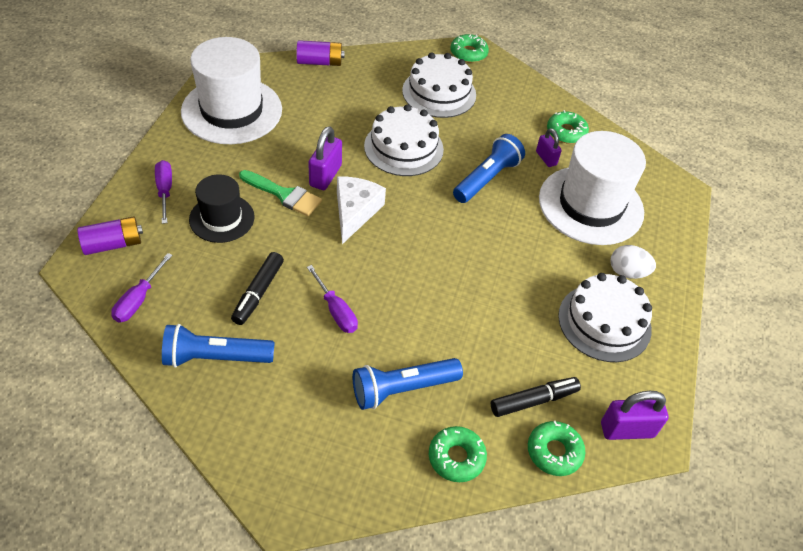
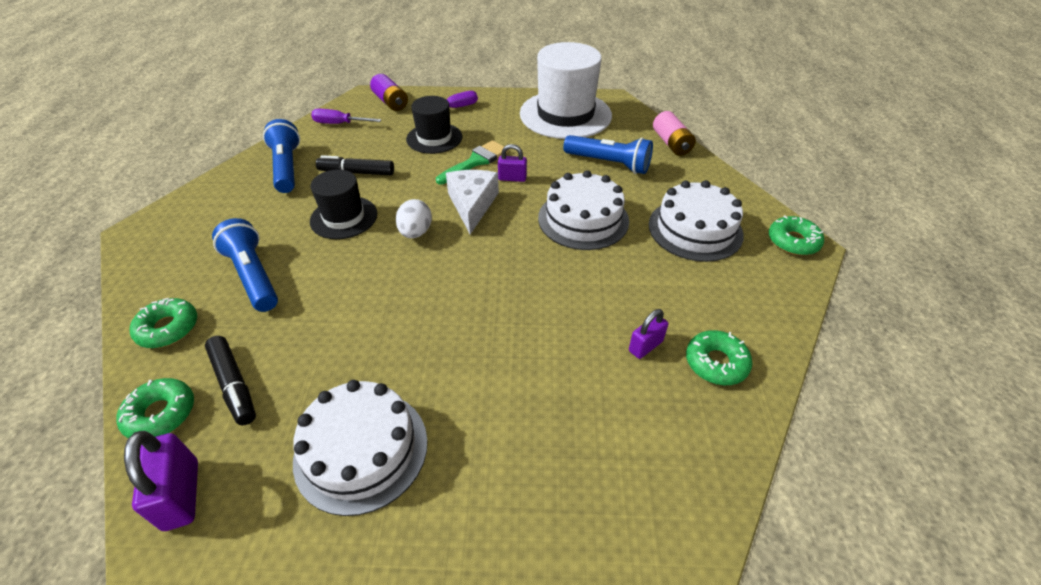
camera: 80 degrees right, 5 degrees down
green brush [239,170,322,216] -> green brush turned 150 degrees counterclockwise [436,140,509,184]
purple battery [297,40,345,66] -> pink battery [653,111,696,156]
purple screwdriver [307,265,358,333] -> black hat [310,170,377,239]
purple padlock [308,126,342,190] -> purple padlock [498,144,527,182], size x0.64
white cheese [337,176,386,244] -> white cheese turned 90 degrees counterclockwise [446,170,499,234]
blue flashlight [453,134,525,203] -> blue flashlight moved to [563,135,653,174]
white hat [539,131,646,245] -> none
white egg [610,245,656,279] -> white egg moved to [396,199,432,238]

